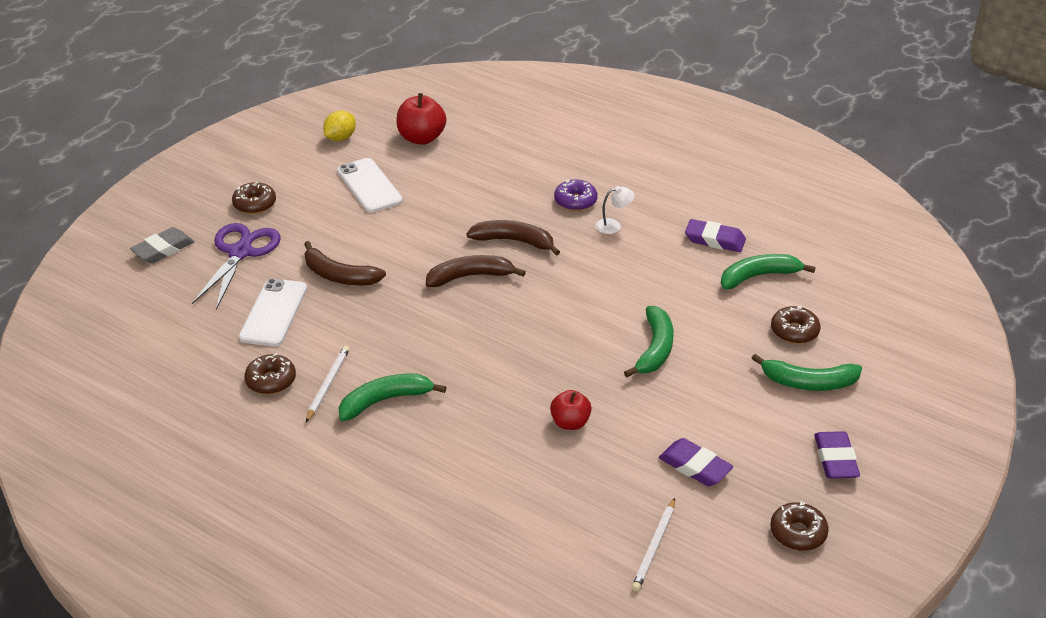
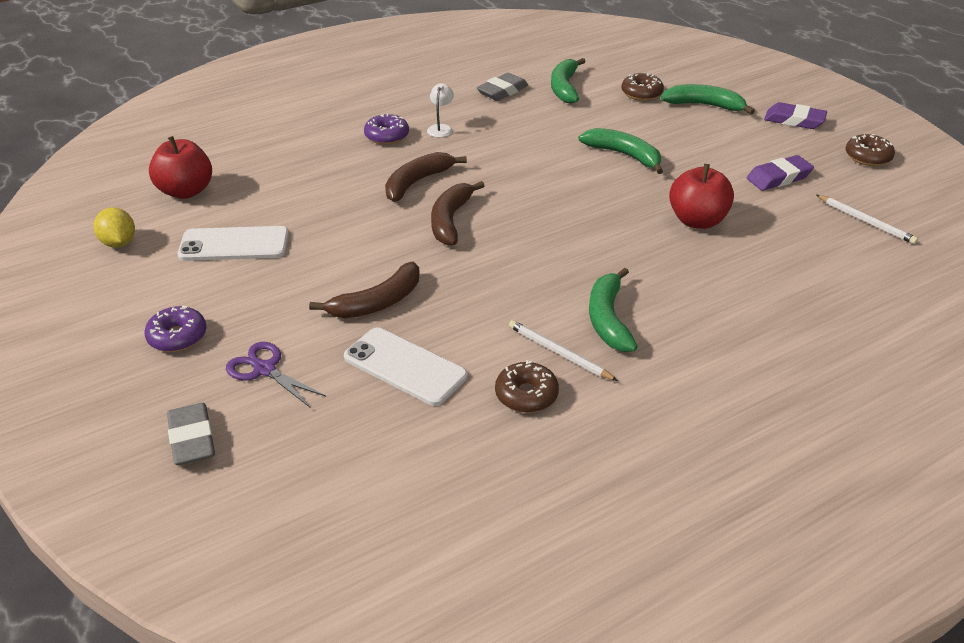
camera: 65 degrees left, 0 degrees up
purple scissors [192,223,281,309] -> purple scissors [226,342,326,407], size x0.64
brown donut [232,182,276,214] -> purple donut [145,306,206,352]
red apple [550,390,592,430] -> red apple [669,164,734,229], size x1.56
purple eraser [685,219,746,252] -> grey eraser [476,73,528,101]
green banana [752,354,862,391] -> green banana turned 105 degrees counterclockwise [661,84,755,114]

